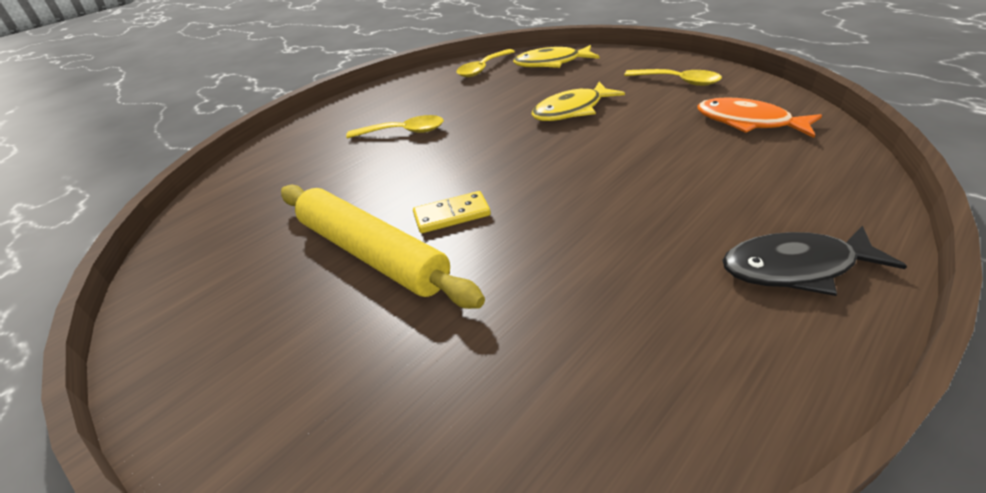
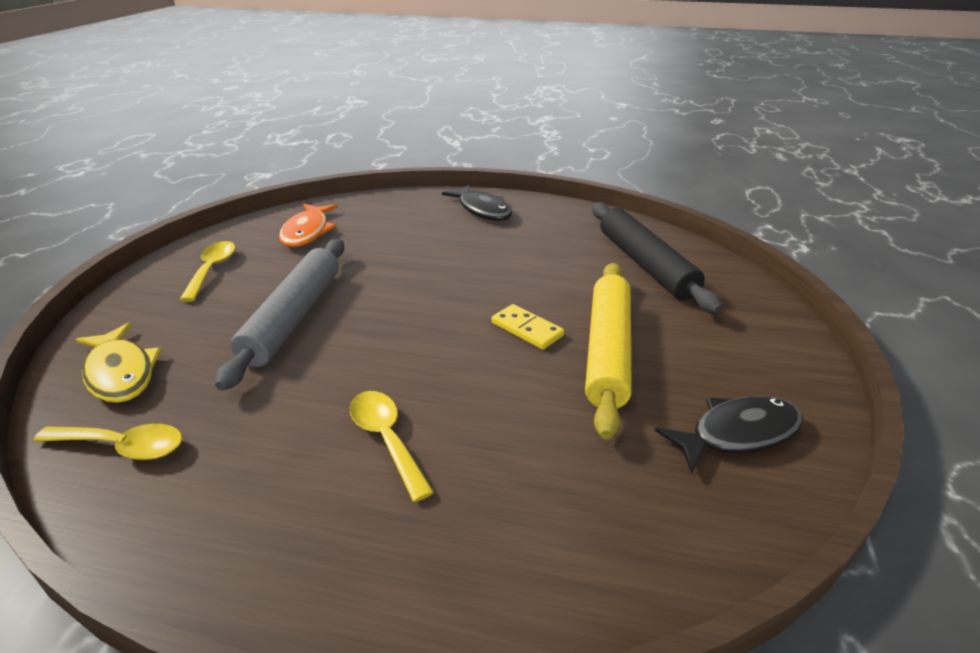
camera: 125 degrees left, 5 degrees down
yellow fish [531,82,625,121] -> grey rolling pin [215,239,344,391]
none -> black rolling pin [592,202,723,314]
none -> black fish [655,396,803,474]

